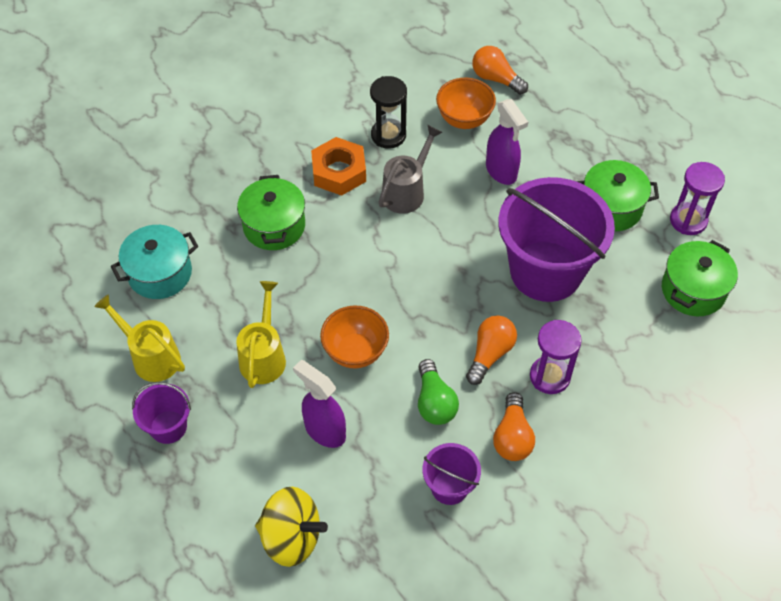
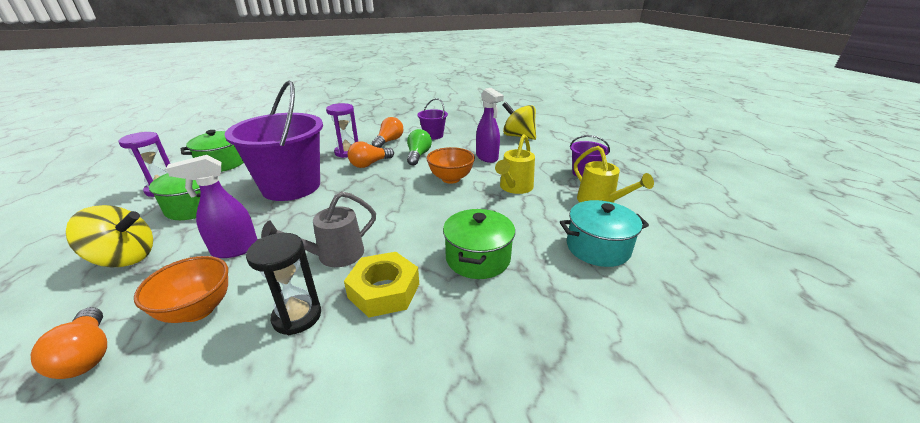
camera: 160 degrees left, 25 degrees down
orange nut [311,137,366,196] -> yellow nut [344,252,419,317]
purple spray bottle [486,99,528,185] -> purple spray bottle turned 105 degrees counterclockwise [166,155,258,258]
none -> yellow spinning top [66,205,153,267]

